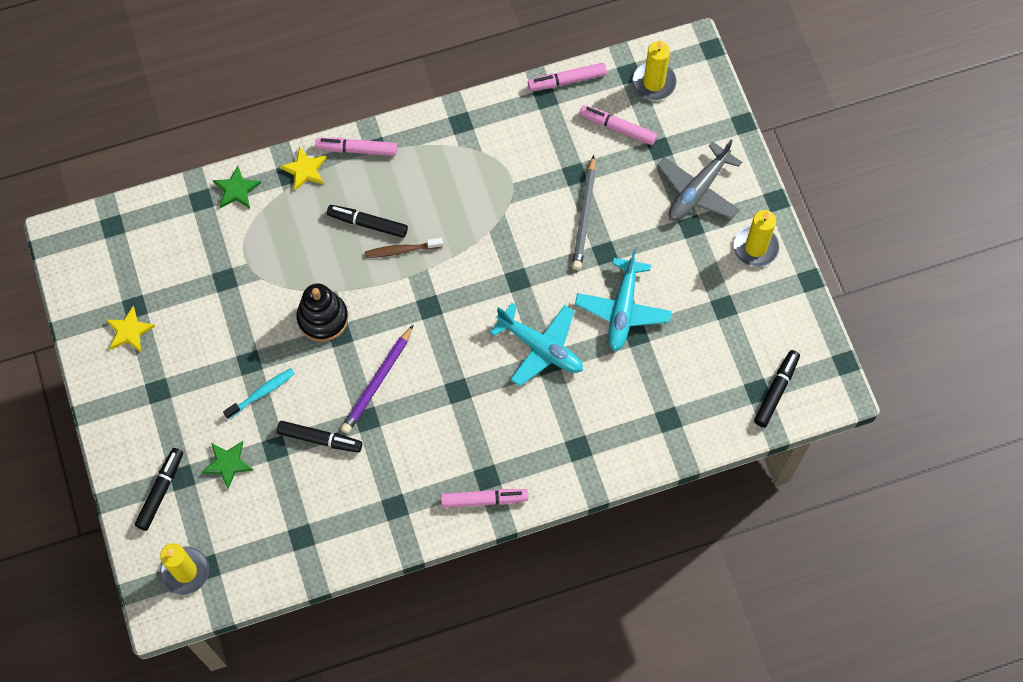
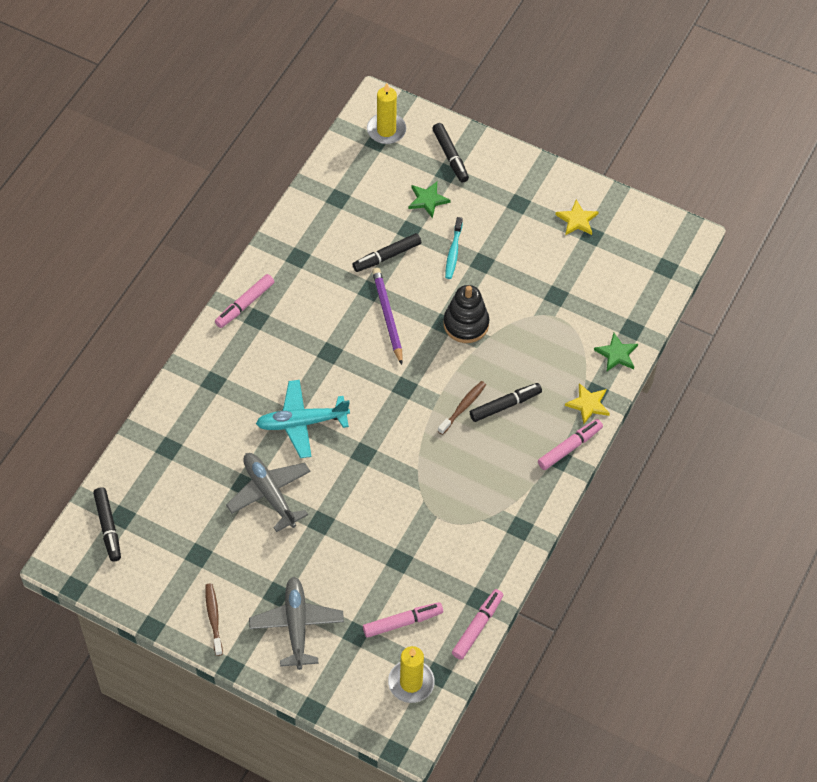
camera: 135 degrees right, 10 degrees down
grey pencil [572,155,596,270] -> none
turquoise plane [575,250,672,351] -> grey plane [226,453,311,532]
yellow candle [733,210,780,267] -> brown toothbrush [205,584,223,656]

